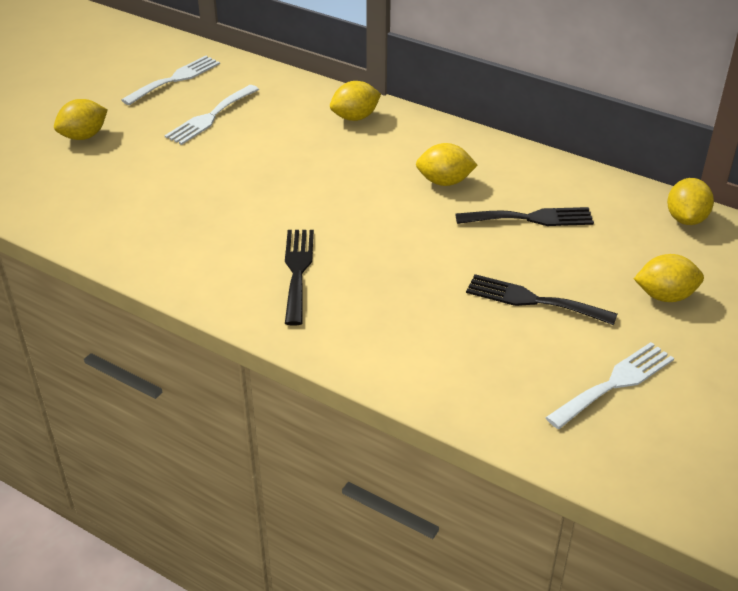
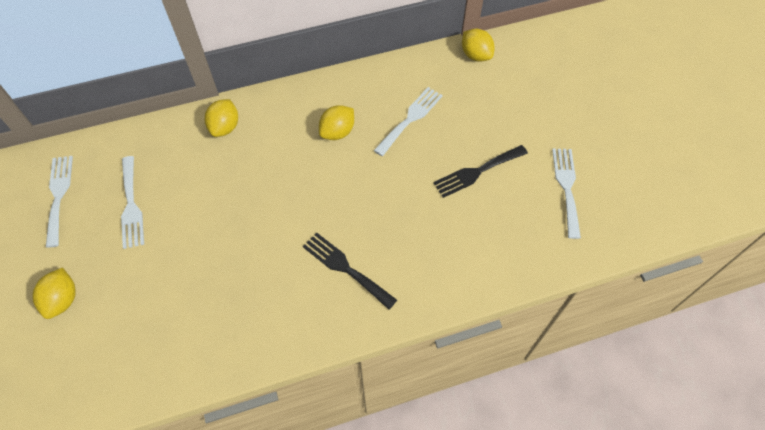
camera: 50 degrees left, 20 degrees up
black fork [455,207,594,226] -> white fork [373,87,443,156]
yellow lemon [634,254,704,302] -> none

